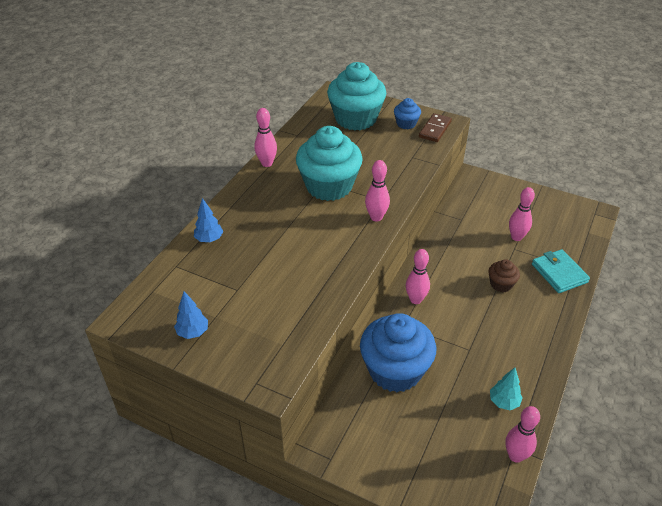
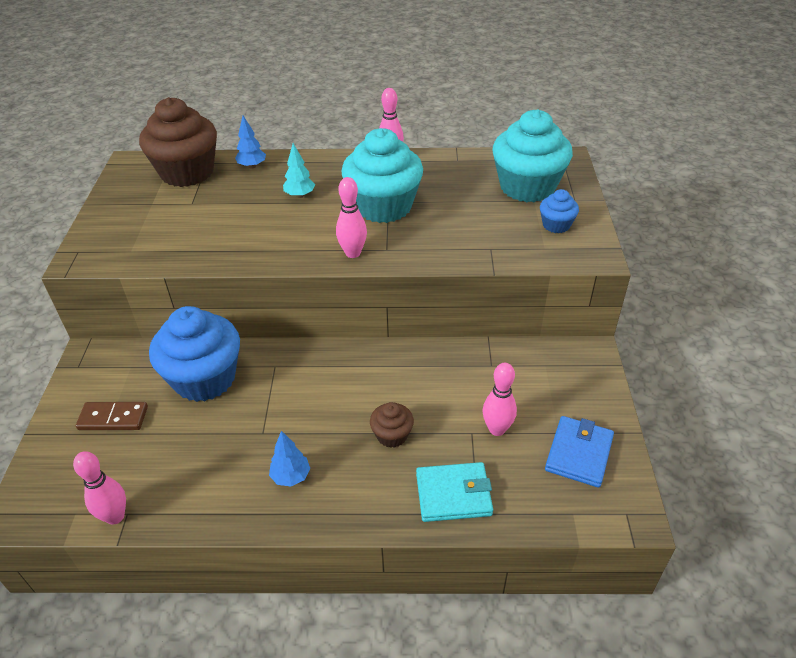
camera: 65 degrees right, 0 degrees up
blue tree [174,291,208,339] -> blue tree moved to [269,431,310,487]
pink bowling pin [406,249,430,304] -> none
brown domino [419,113,452,142] -> brown domino moved to [76,402,148,430]
turquoise tree [490,368,523,410] -> turquoise tree moved to [283,143,315,198]
turquoise wallet [532,249,590,293] -> turquoise wallet turned 45 degrees clockwise [416,462,493,522]
none -> brown cupcake [139,97,217,187]
none -> blue wallet [545,416,614,488]

